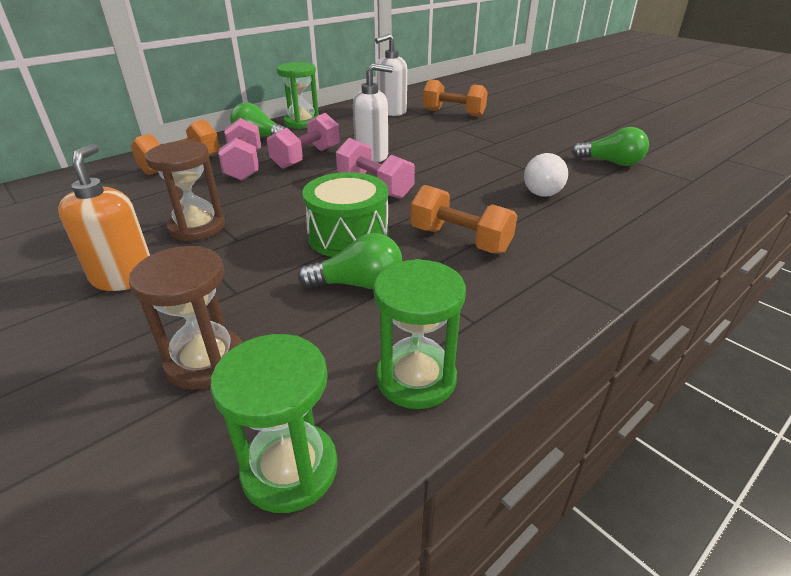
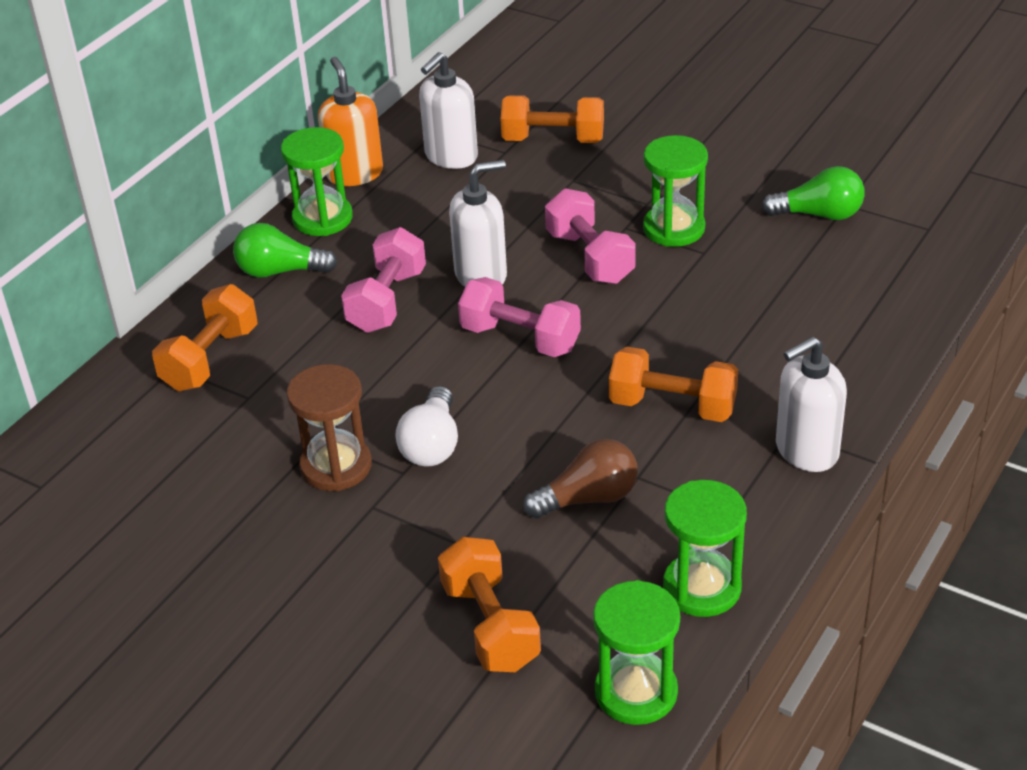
camera: 15 degrees left, 5 degrees up
orange soap dispenser [58,144,150,291] -> orange soap dispenser moved to [318,57,383,186]
brown hourglass [129,246,242,390] -> orange dumbbell [438,537,541,672]
pink dumbbell [218,118,261,181] -> pink dumbbell moved to [545,188,636,284]
green light bulb [298,233,402,289] -> brown light bulb [523,439,638,519]
green drum [302,172,389,257] -> none
white light bulb [524,153,568,197] -> white light bulb moved to [395,386,458,467]
none -> green hourglass [643,135,708,247]
none -> white soap dispenser [776,336,847,472]

